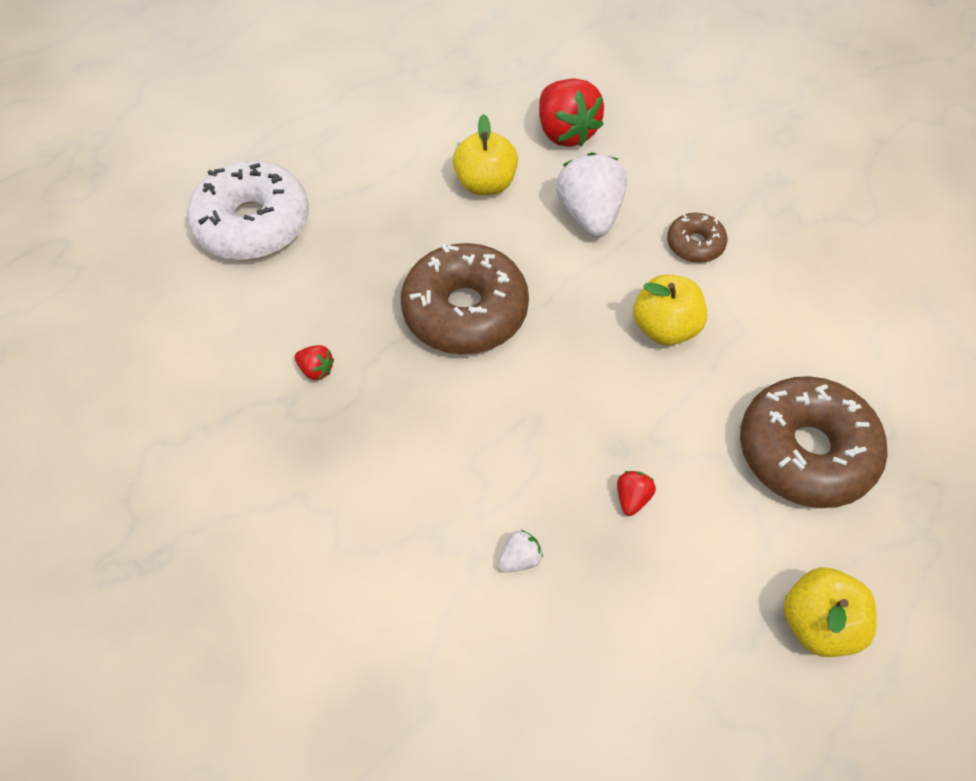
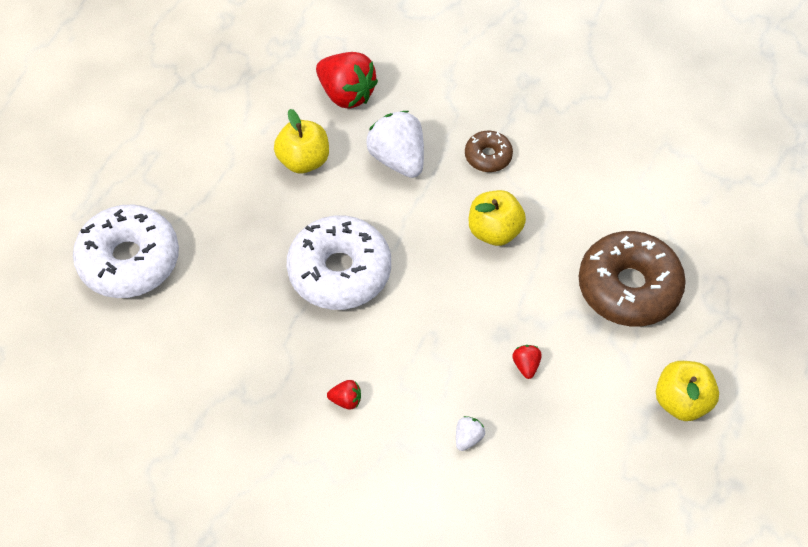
camera: 25 degrees left, 0 degrees up
red strawberry [295,345,334,380] -> red strawberry moved to [327,380,361,409]
brown donut [401,243,529,354] -> white donut [287,215,391,310]

